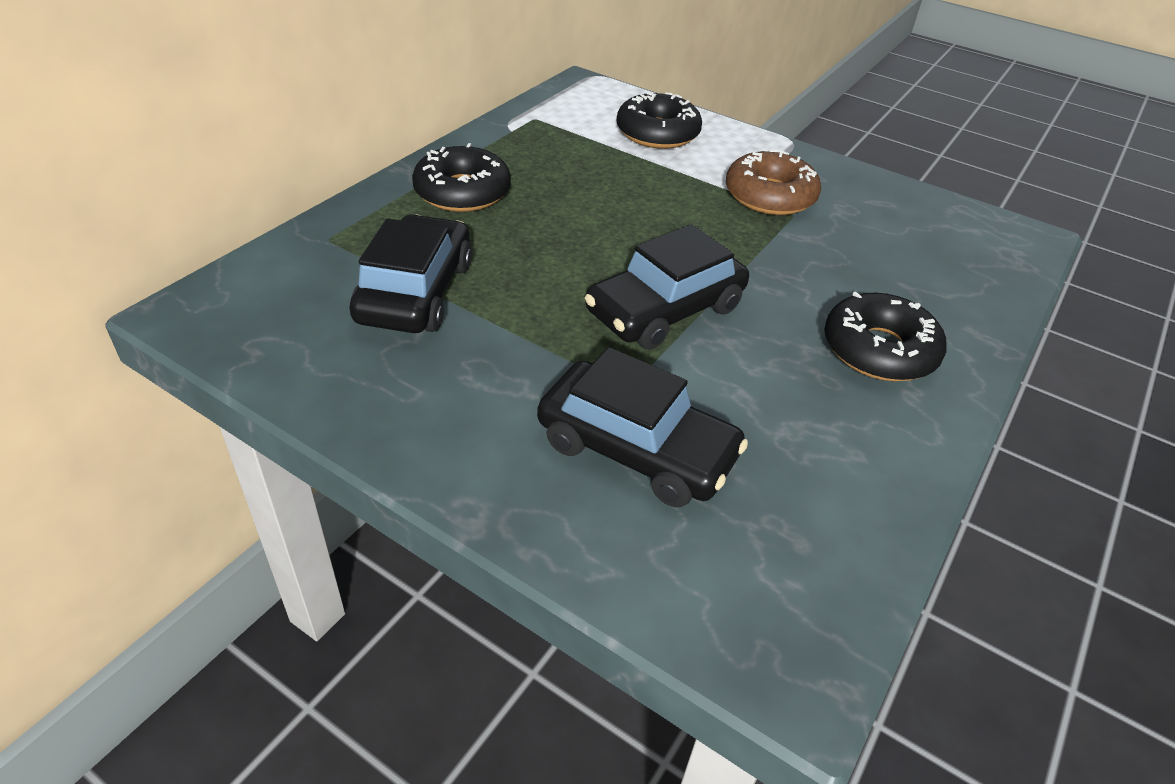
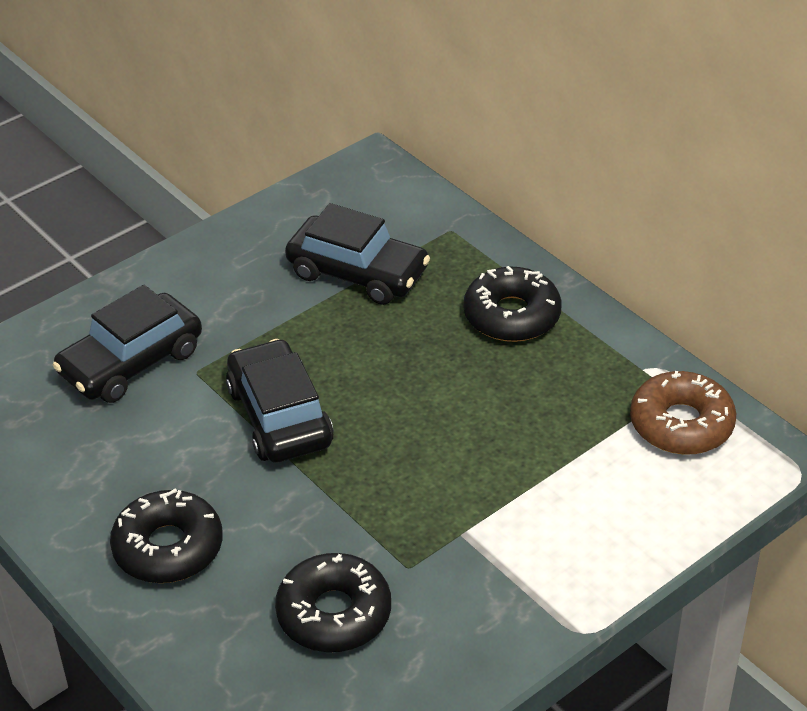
camera: 110 degrees right, 0 degrees up
black donut [617,92,702,149] -> black donut moved to [275,553,391,652]
brown donut [726,150,821,215] -> brown donut moved to [630,371,737,455]

